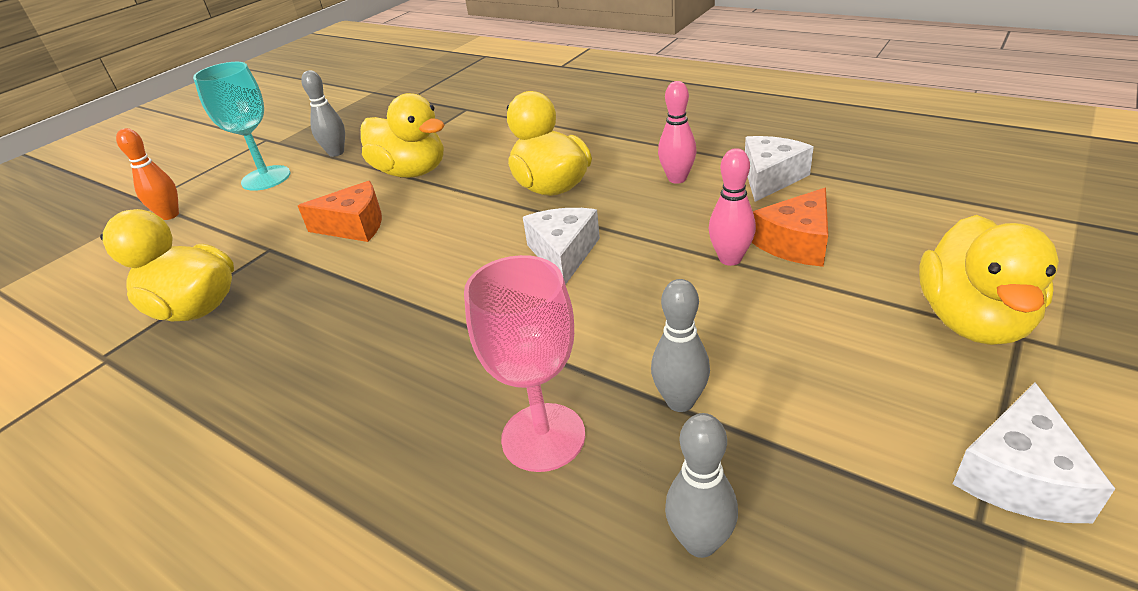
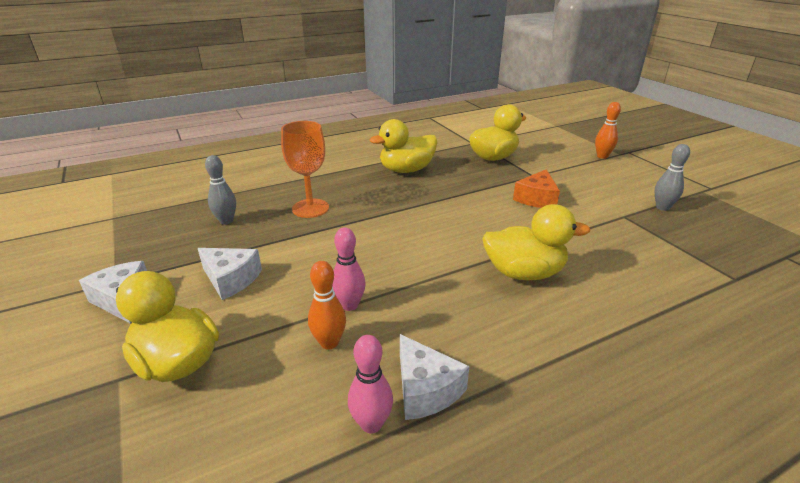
camera: 115 degrees right, 5 degrees down
turquoise goblet [193,62,291,191] -> none
yellow duck [361,93,445,178] -> yellow duck moved to [370,119,437,173]
pink goblet [464,255,585,472] -> orange goblet [281,121,329,218]
white cheese [523,208,600,285] -> white cheese moved to [198,248,262,300]
grey bowling pin [651,279,710,412] -> none
pink bowling pin [658,81,697,184] -> pink bowling pin moved to [348,335,393,433]
orange cheese [752,188,828,267] -> orange bowling pin [308,261,346,350]

